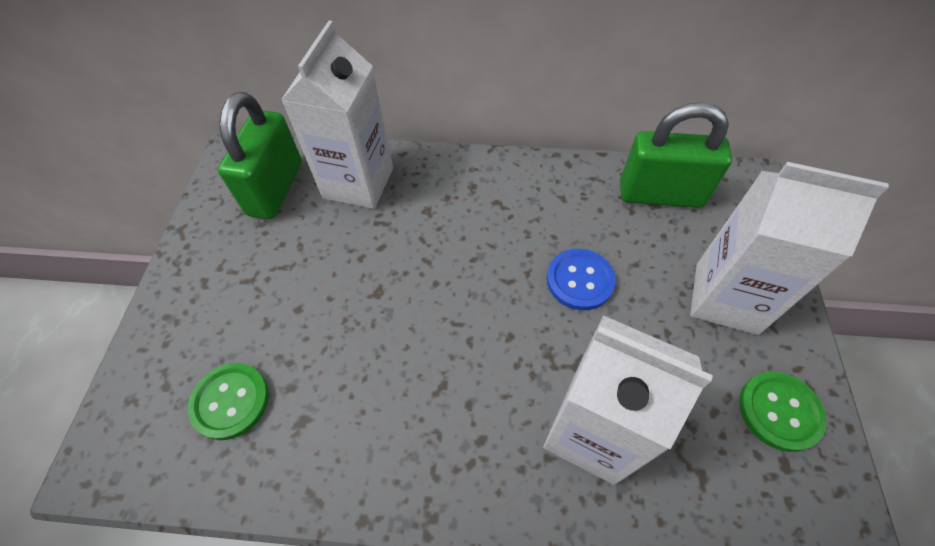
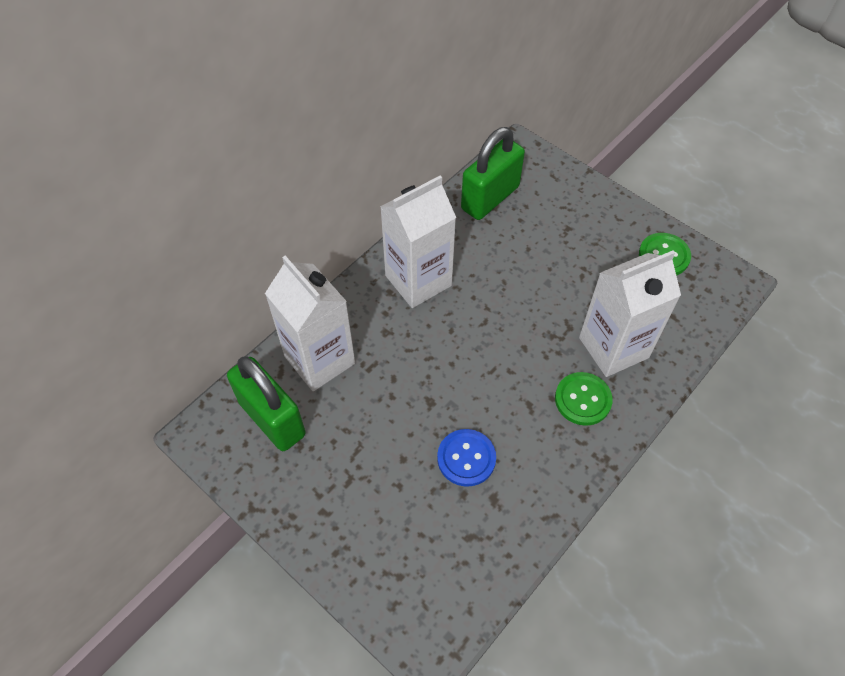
camera: 55 degrees left, 0 degrees up
green button [188,363,269,440] -> green button moved to [555,372,613,426]
blue button [547,249,616,310] -> blue button moved to [437,429,496,486]
white carton [690,162,889,335] -> white carton moved to [380,176,456,308]

